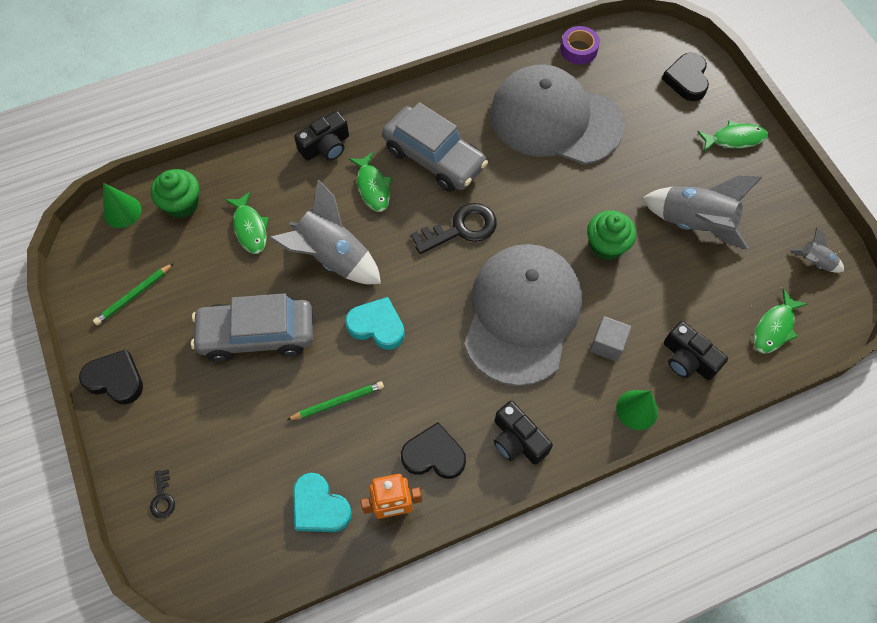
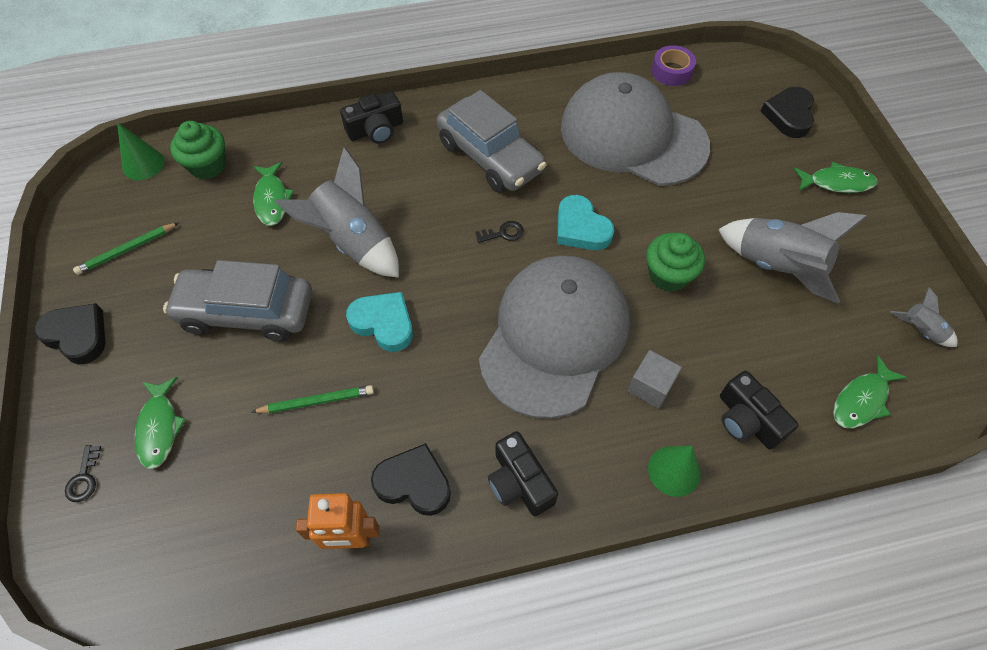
camera: 10 degrees right, 5 degrees down
turquoise heart [293,473,352,532] -> turquoise heart moved to [557,195,614,250]
green fish [349,152,391,212] -> green fish moved to [135,377,186,469]
black key [411,203,497,254] -> black key [475,221,524,243], size x0.48

